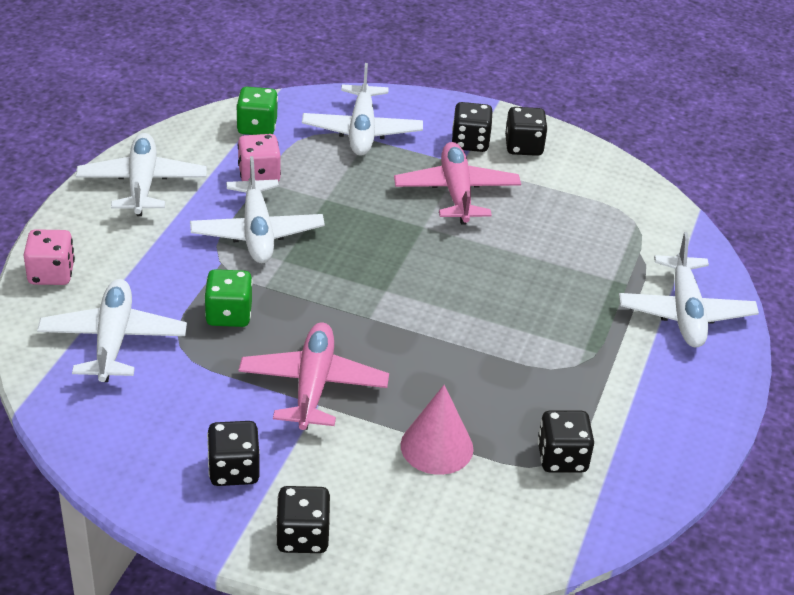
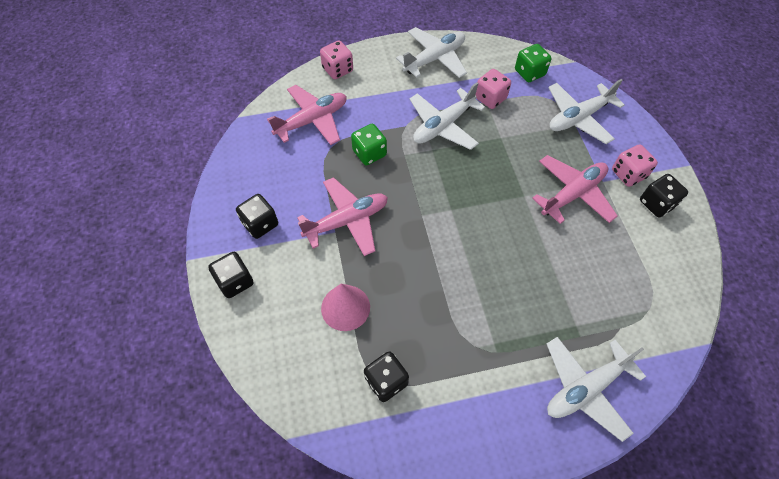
camera: 60 degrees right, 20 degrees up
white plane [37,279,187,382] -> pink plane [267,85,347,145]
black dice [452,102,493,152] -> pink dice [612,145,658,187]

